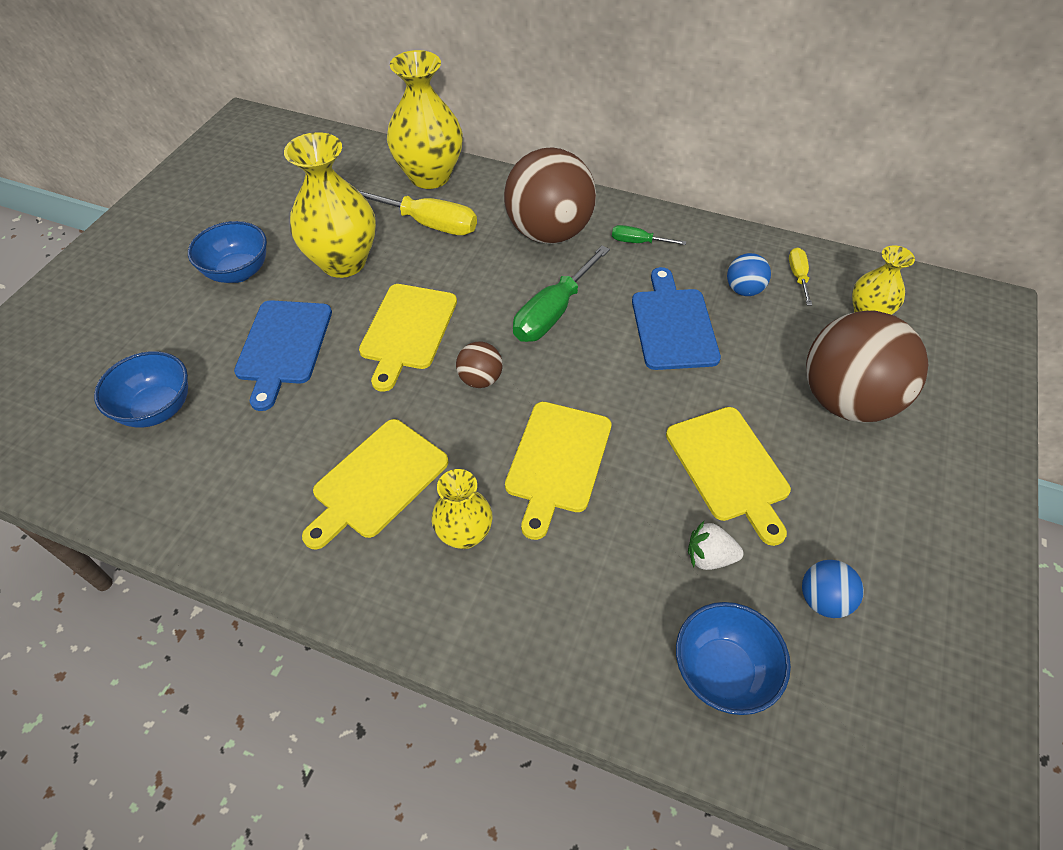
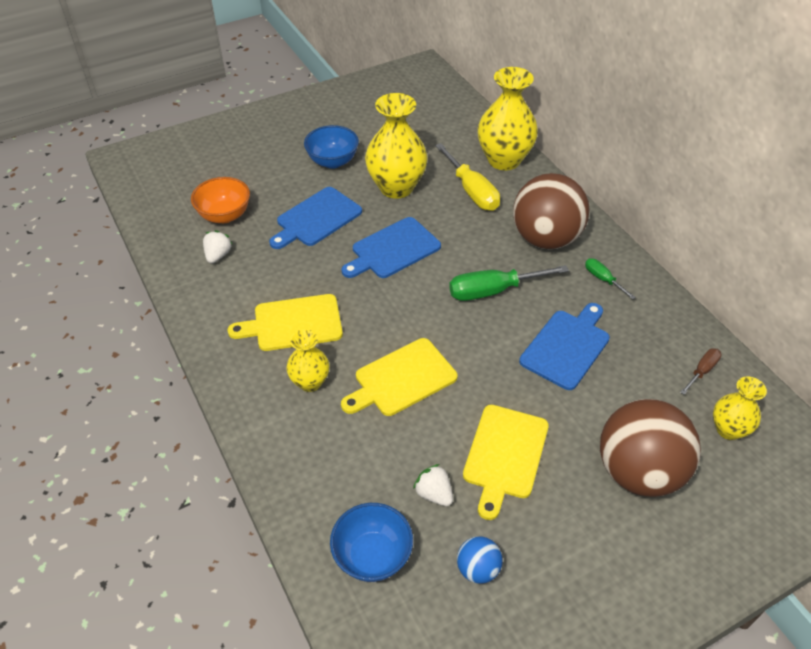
camera: 40 degrees right, 5 degrees down
blue bowl [94,351,188,428] -> orange bowl [191,177,250,223]
yellow cutting board [359,284,457,392] -> blue cutting board [342,217,441,278]
brown ball [456,341,503,388] -> none
blue ball [727,253,771,296] -> none
yellow screwdriver [789,247,812,306] -> brown screwdriver [680,348,722,395]
none -> white strawberry [203,230,232,263]

